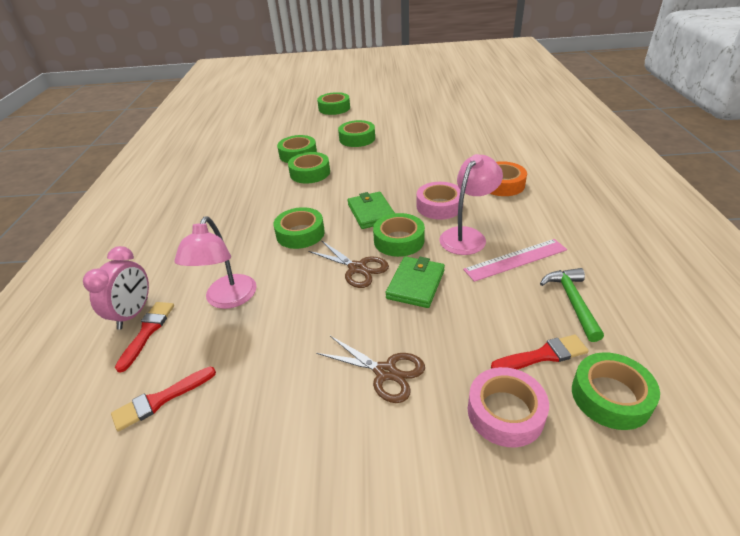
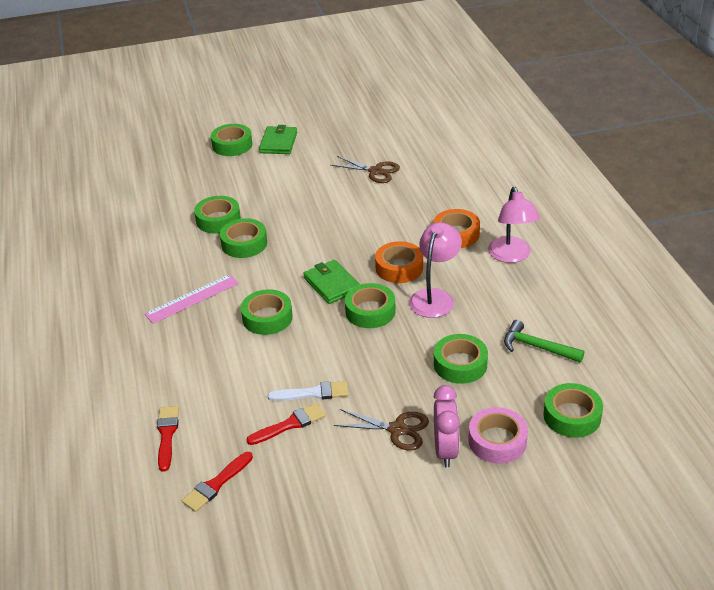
camera: 15 degrees left, 0 degrees up
pink clock [83,246,149,329] -> pink clock moved to [433,385,460,468]
pink lamp [174,216,257,309] -> pink lamp moved to [488,187,540,263]
brown scissors [308,240,389,288] -> brown scissors moved to [331,156,400,183]
green tape [338,120,375,147] -> green tape moved to [434,334,488,384]
green wallet [385,256,445,308] -> green wallet moved to [259,125,297,154]
pink tape [416,182,461,220] -> orange tape [375,241,423,283]
pink ruler [463,239,567,282] -> pink ruler moved to [144,274,239,324]
red brush [491,335,589,369] -> red brush moved to [246,403,326,445]
green hammer [540,268,604,342] -> green hammer turned 45 degrees counterclockwise [504,320,584,363]
none -> white brush [268,381,348,401]

